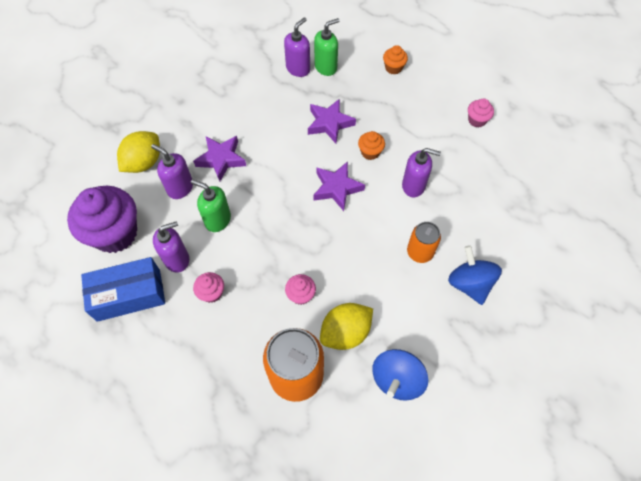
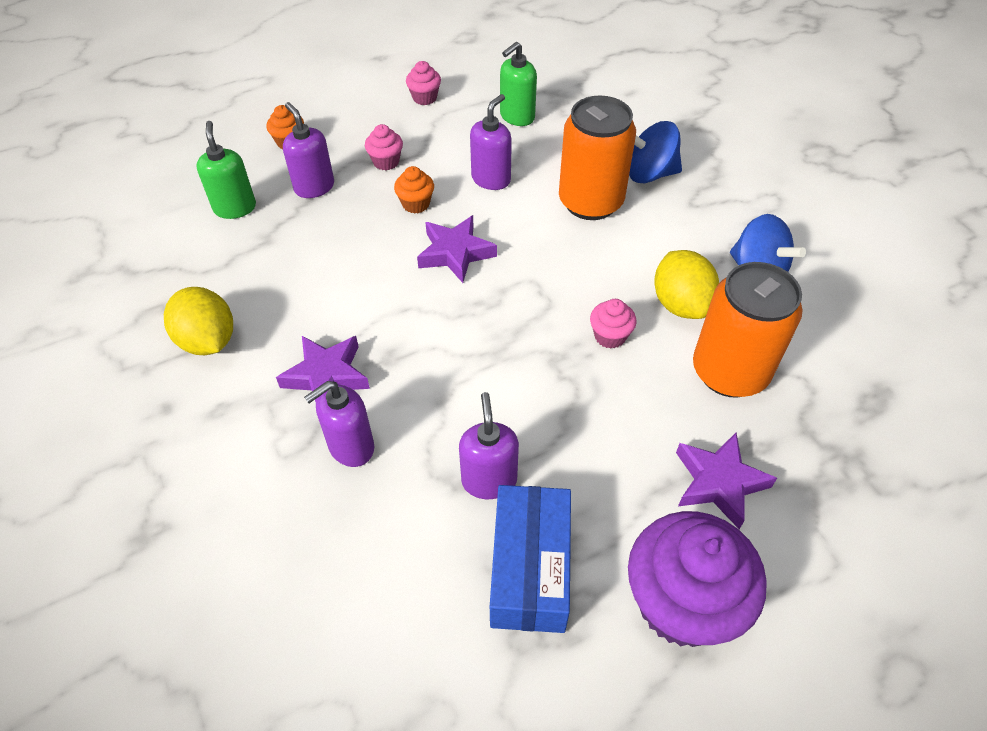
camera: 70 degrees left, 10 degrees down
purple cupcake [67,186,137,253] -> purple cupcake moved to [628,511,767,647]
yellow lemon [117,131,160,173] -> yellow lemon moved to [164,287,233,355]
green soap dispenser [191,179,231,232] -> green soap dispenser moved to [500,42,537,126]
pink cupcake [193,272,224,303] -> pink cupcake moved to [365,124,403,171]
purple soap dispenser [284,17,310,77] -> purple soap dispenser moved to [283,102,334,198]
purple star [308,99,356,143] -> purple star moved to [676,433,777,529]
orange can [407,222,441,263] -> orange can [559,95,636,220], size x1.77

